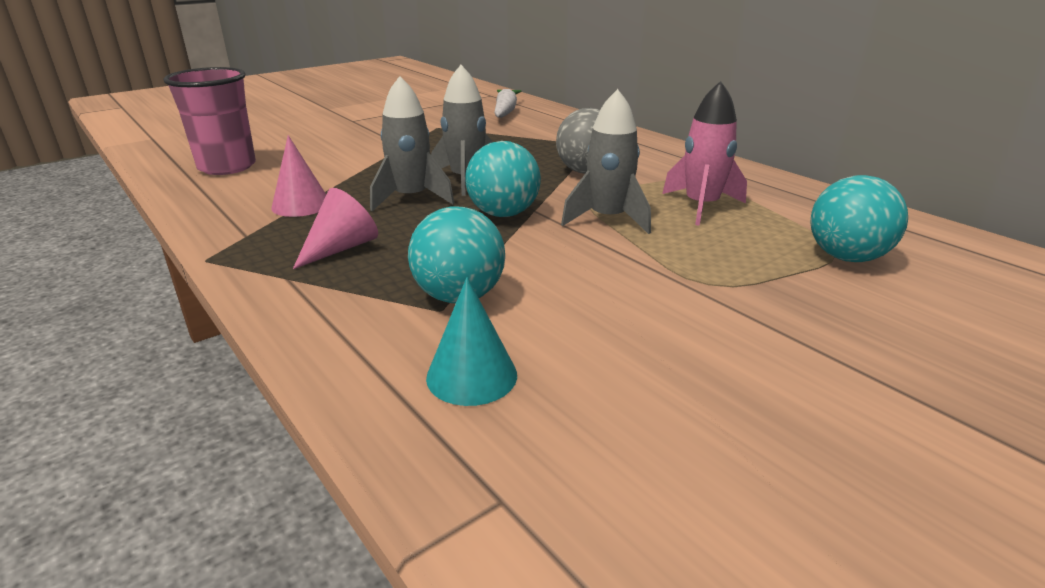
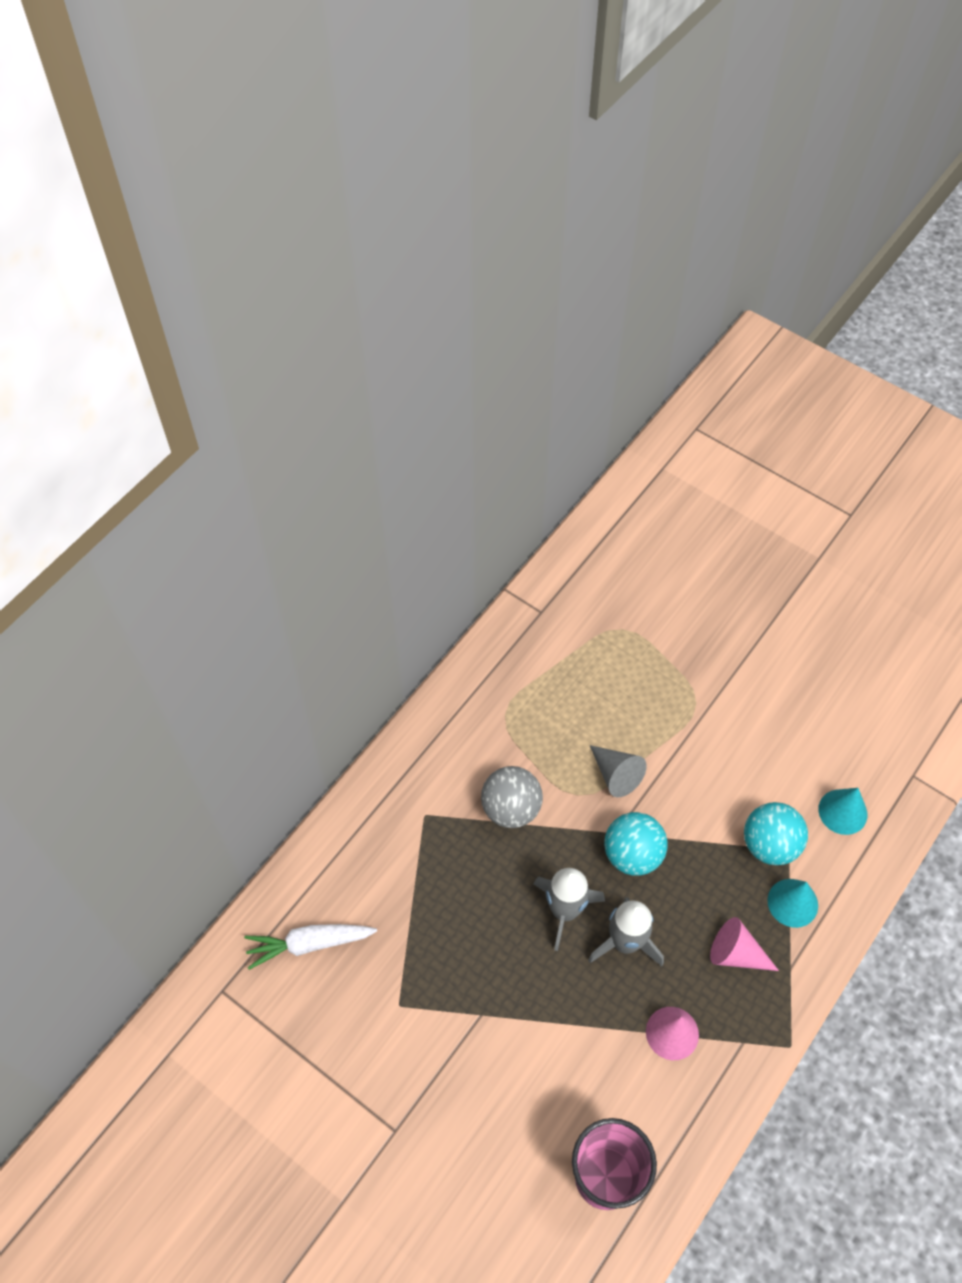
camera: 105 degrees left, 30 degrees up
grey rocket [561,89,651,234] -> grey cone [590,745,647,797]
pink rocket [662,81,747,226] -> none
turquoise ball [810,175,908,262] -> none
none -> turquoise cone [768,879,818,928]

